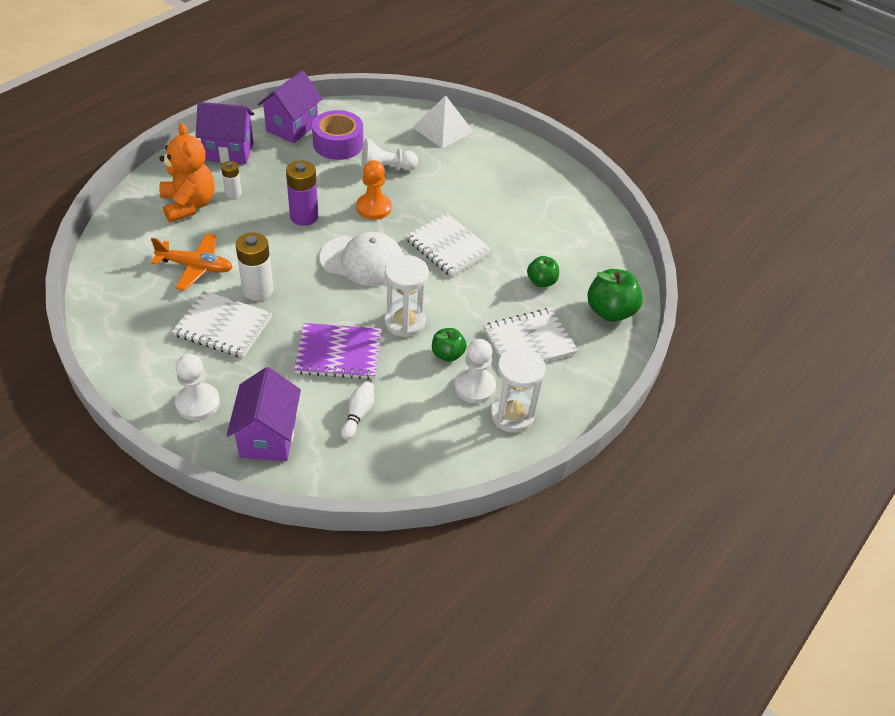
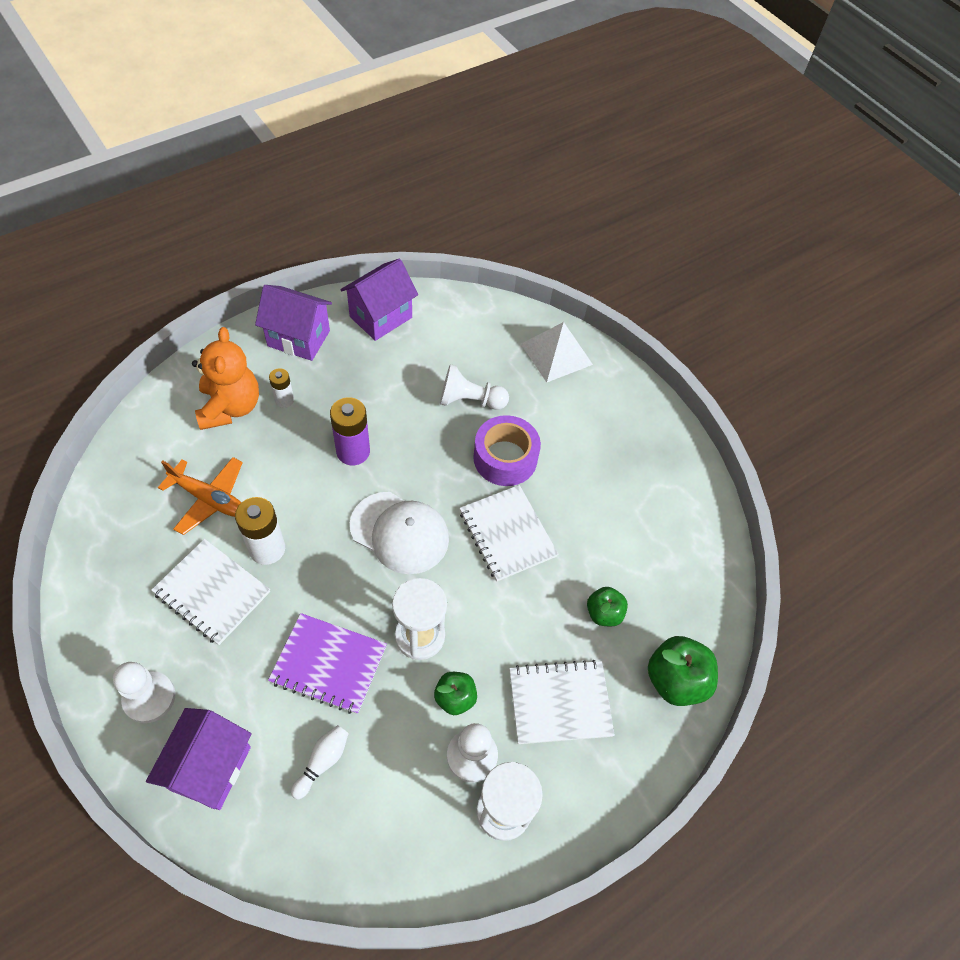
camera: 15 degrees right, 10 degrees up
purple tape [312,110,363,160] -> purple tape moved to [473,415,541,486]
orange pawn [356,160,391,220] -> none

